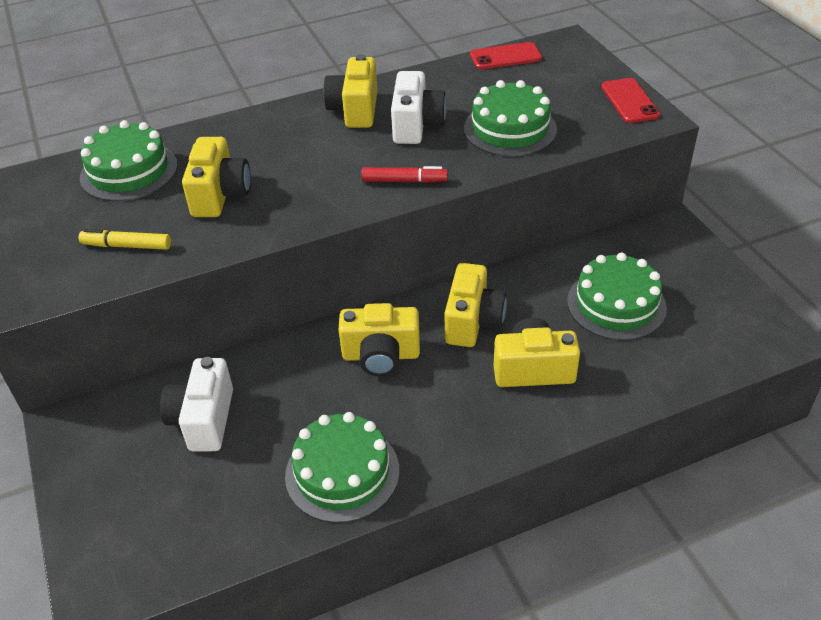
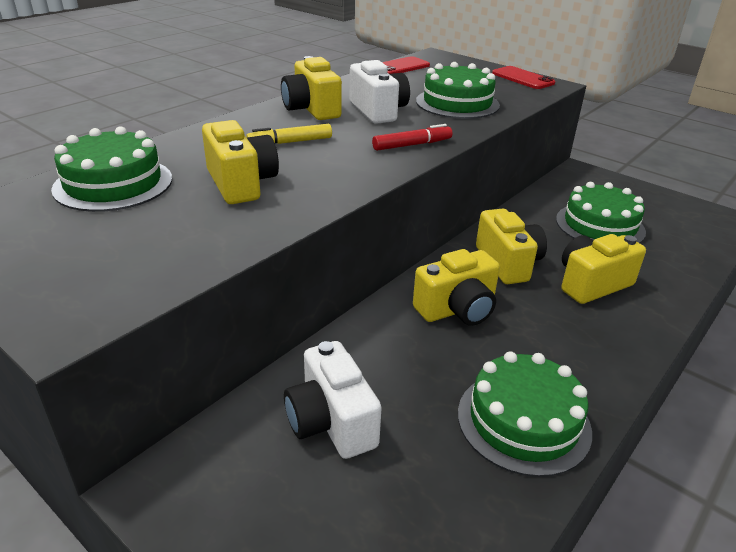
camera: 30 degrees left, 10 degrees down
yellow marker [79,229,171,250] -> yellow marker moved to [246,124,332,144]

